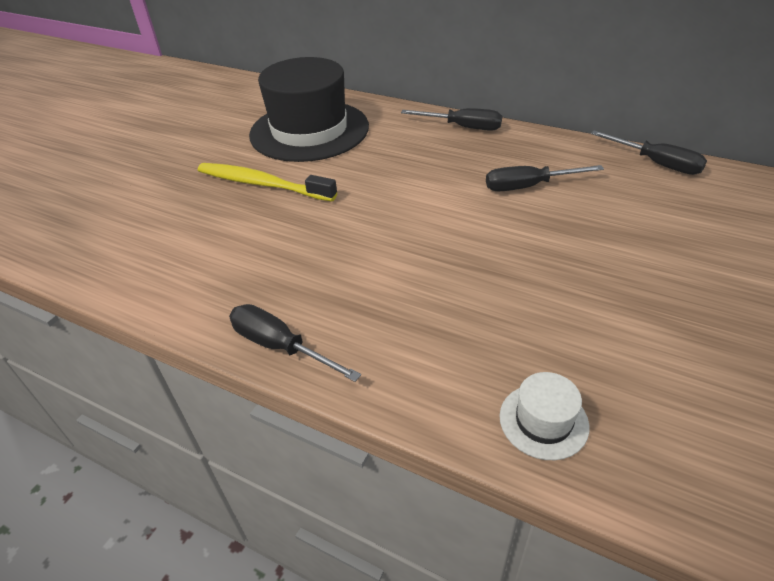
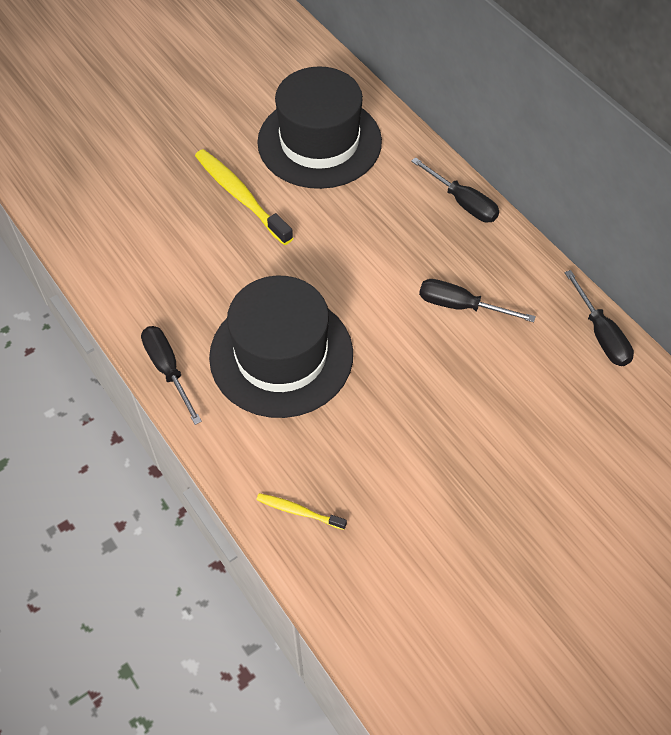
camera: 25 degrees right, 15 degrees up
white hat [500,372,589,460] -> yellow toothbrush [256,493,347,530]
none -> black hat [209,276,353,418]

